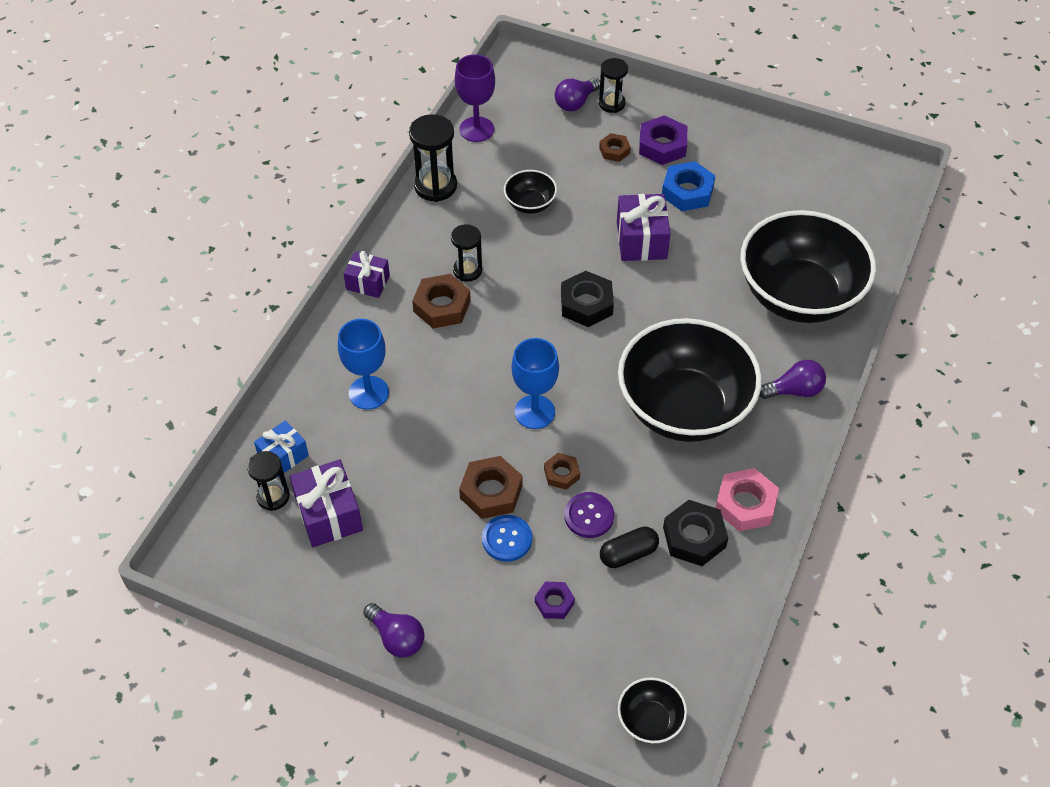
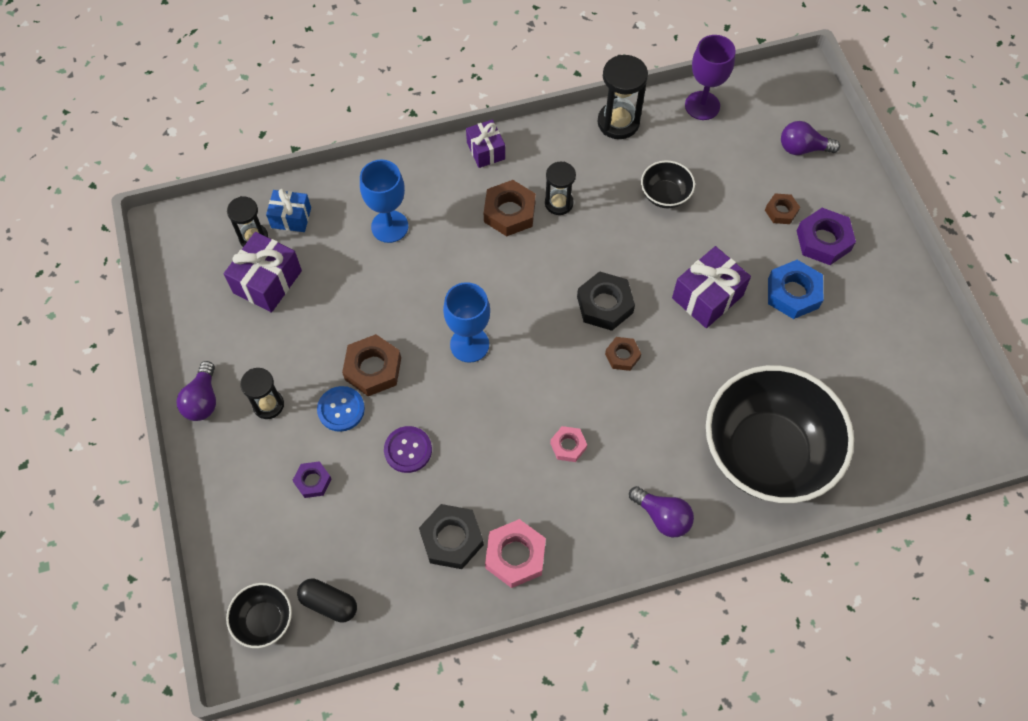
camera: 50 degrees right, 10 degrees up
brown nut [544,453,580,490] -> brown nut moved to [605,337,641,371]
black hourglass [599,58,628,113] -> black hourglass moved to [240,368,284,419]
black capsule [600,526,659,568] -> black capsule moved to [297,578,357,622]
black bowl [618,318,762,442] -> pink nut [550,426,587,462]

